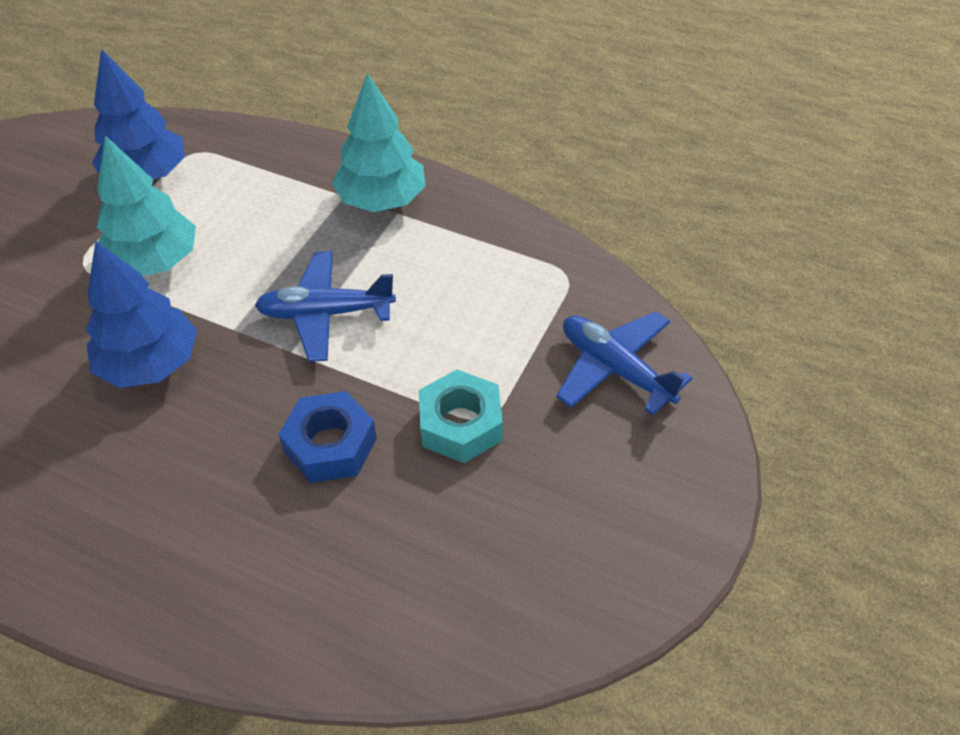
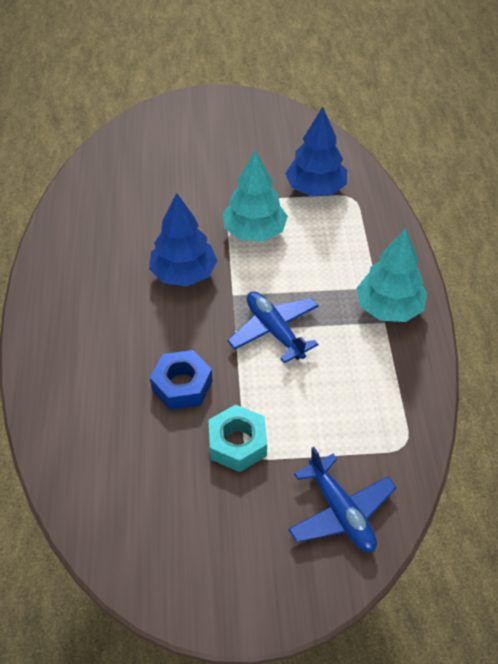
camera: 60 degrees right, 0 degrees up
blue plane [556,312,693,415] -> blue plane turned 135 degrees clockwise [288,447,397,552]

